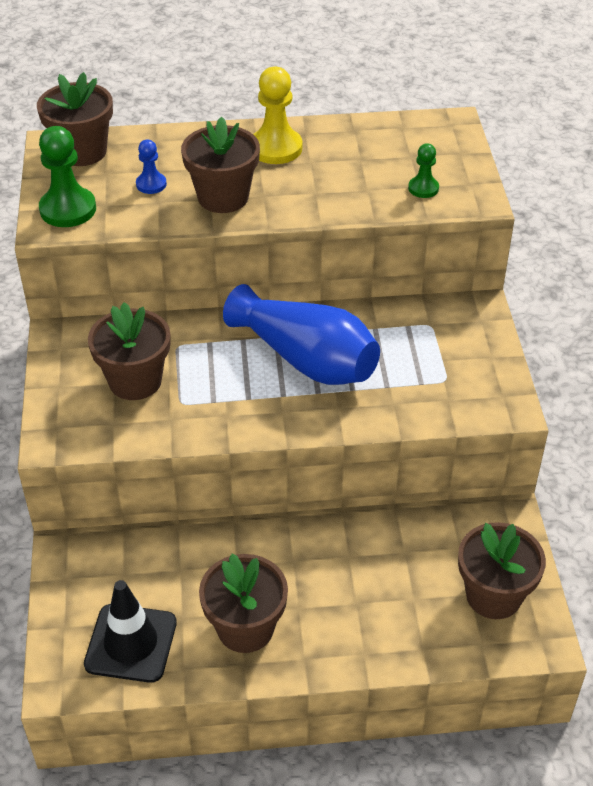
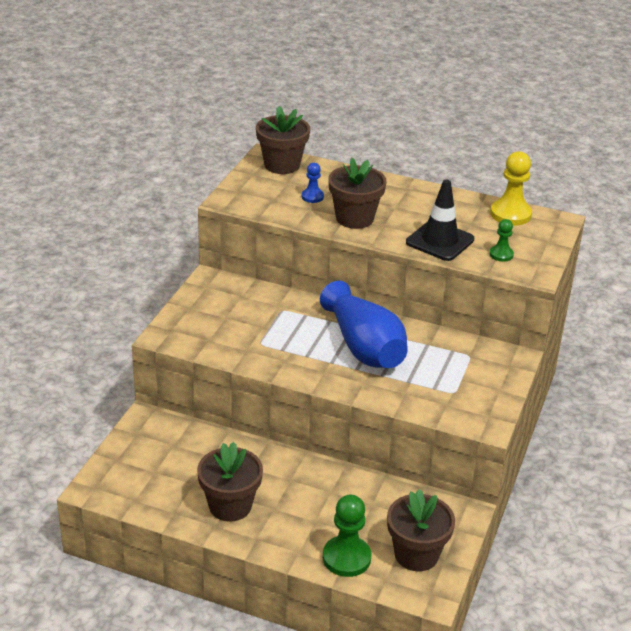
camera: 25 degrees right, 10 degrees down
green pawn [39,126,96,227] -> green pawn moved to [323,495,372,577]
black traffic cone [84,580,177,683] -> black traffic cone moved to [406,180,474,261]
brown flower pot [88,302,171,400] -> none
yellow pawn [253,67,302,164] -> yellow pawn moved to [490,151,532,226]

